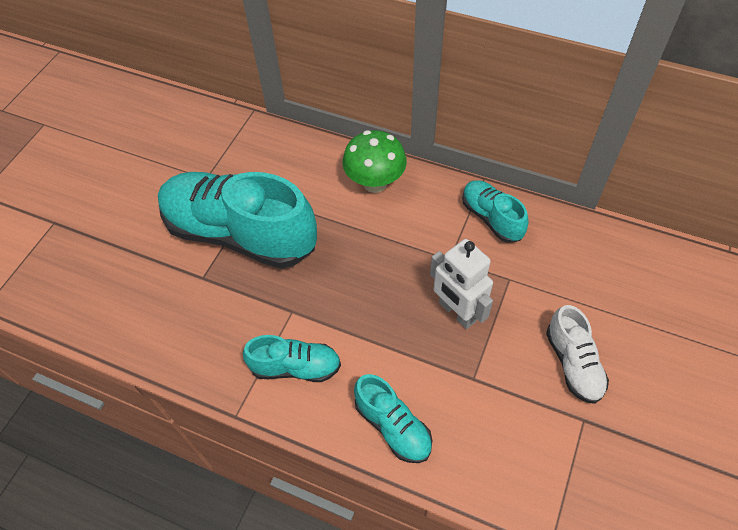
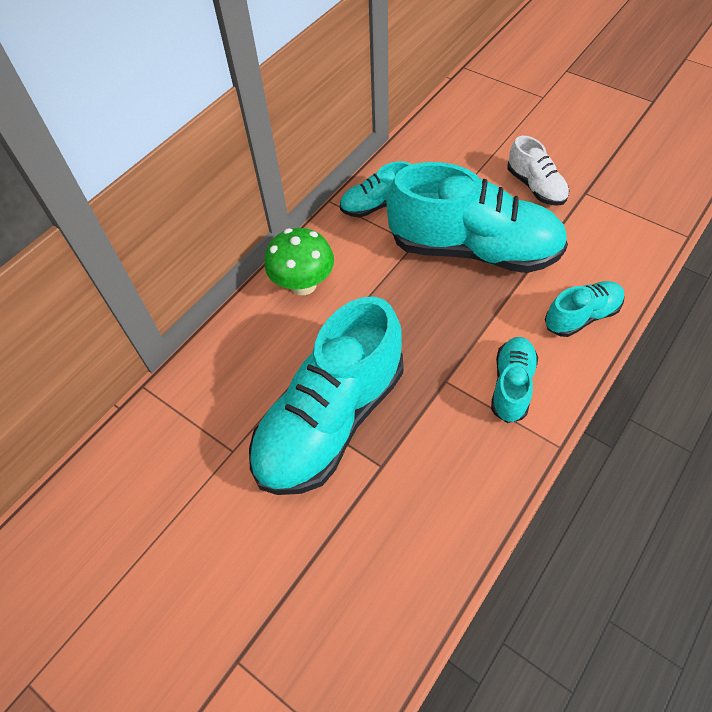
camera: 75 degrees left, 0 degrees up
white robot [430,239,493,329] -> turquoise shoe [386,162,568,273]
white shoe [546,305,609,404] -> white shoe turned 60 degrees clockwise [507,136,569,206]

